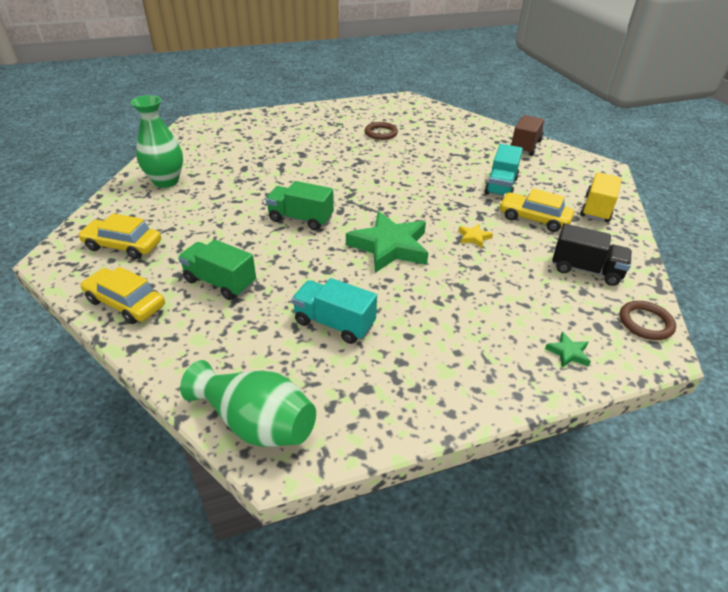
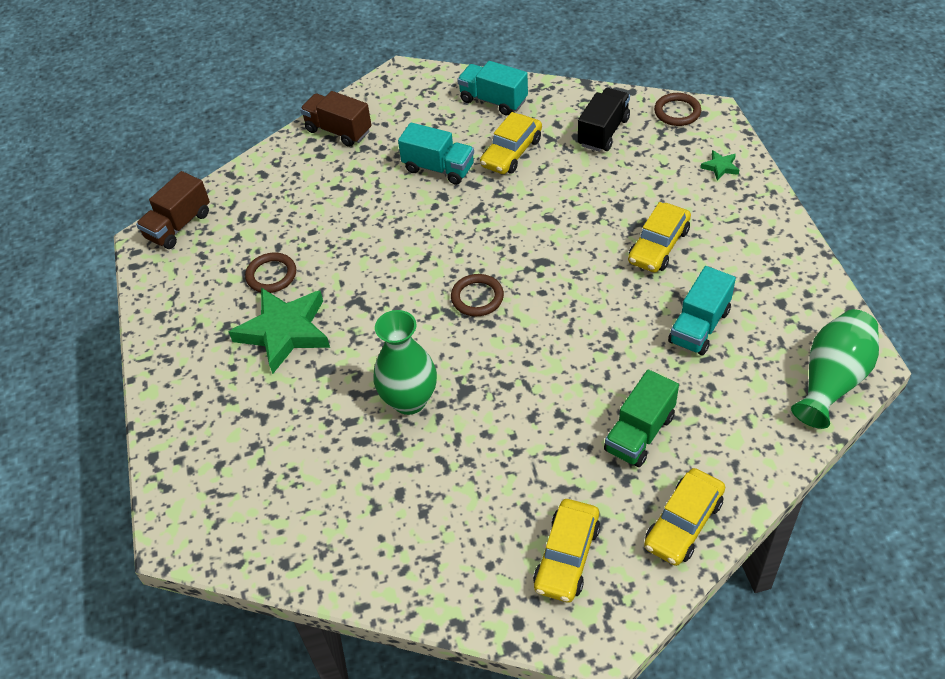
camera: 80 degrees left, 10 degrees up
green vase [131,95,183,188] -> green vase moved to [373,310,437,415]
green truck [266,181,334,230] -> none
green star [346,211,428,273] -> green star moved to [229,288,330,374]
yellow star [459,224,493,248] -> none
yellow truck [580,173,622,223] -> turquoise truck [457,61,528,115]
none -> brown truck [136,171,210,249]
none -> brown ring [451,274,504,316]
none -> yellow car [628,202,691,272]

